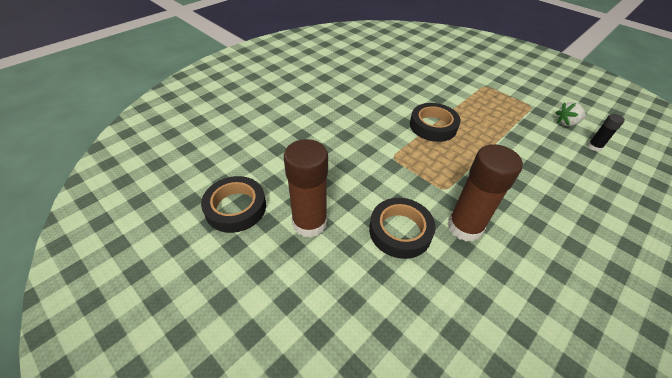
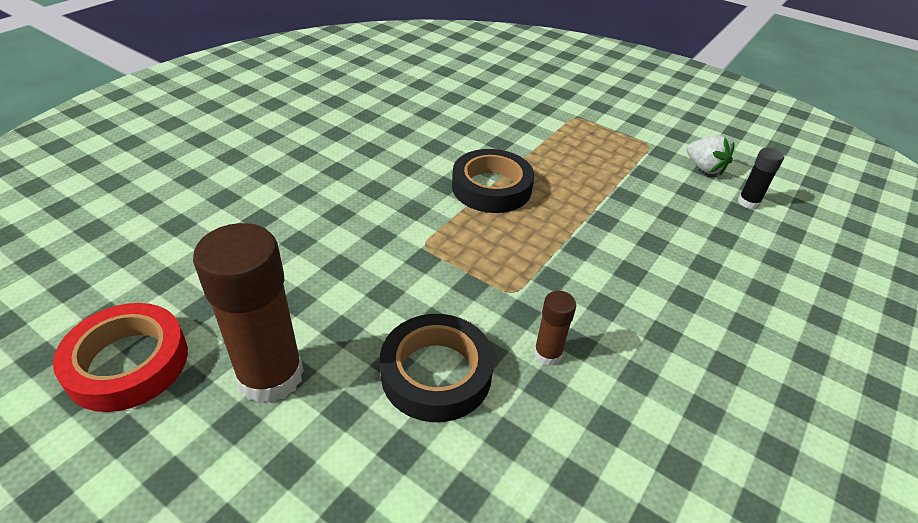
camera: 10 degrees left, 5 degrees down
black tape [201,176,266,233] -> red tape [53,303,188,412]
brown glue stick [447,144,523,242] -> brown glue stick [534,291,576,366], size x0.47
white strawberry [555,102,586,126] -> white strawberry turned 105 degrees counterclockwise [687,135,735,175]

